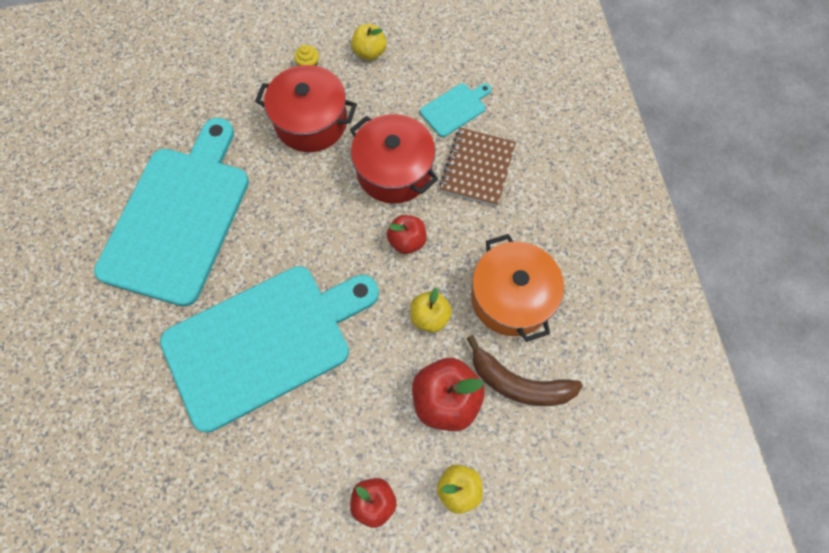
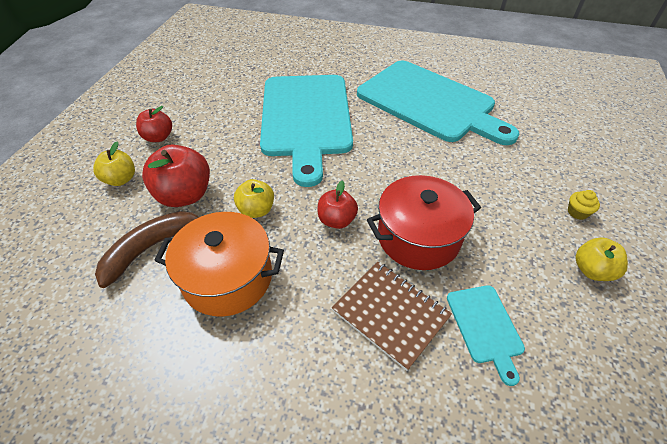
camera: 115 degrees right, 20 degrees down
red pot [255,65,357,152] -> none

